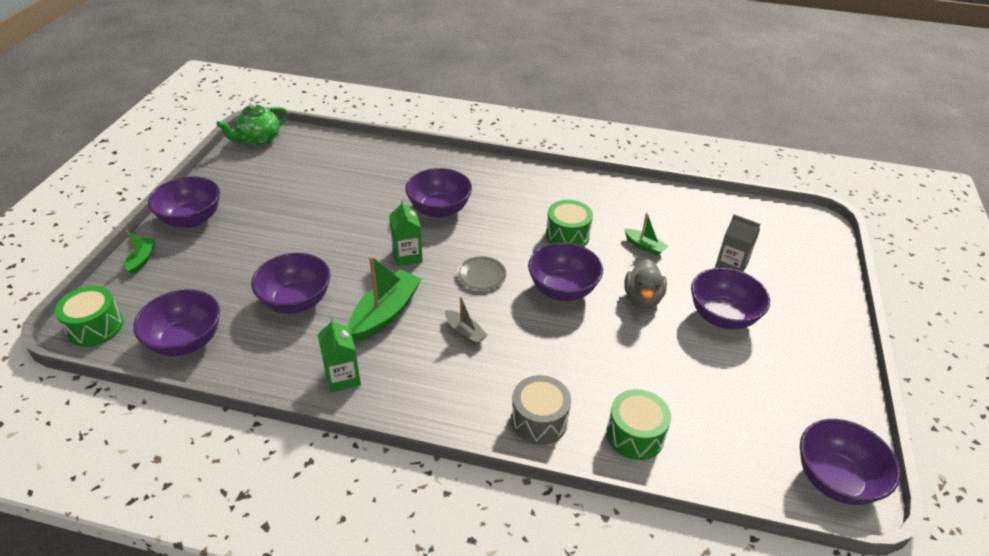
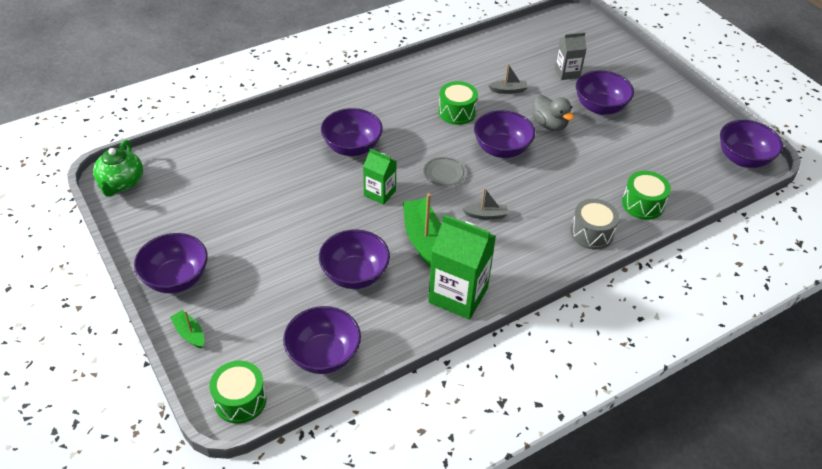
camera: 45 degrees left, 5 degrees up
green carton [318,318,361,393] -> green carton [428,215,496,320], size x1.74
green boat [624,213,668,256] -> grey boat [488,64,528,94]

